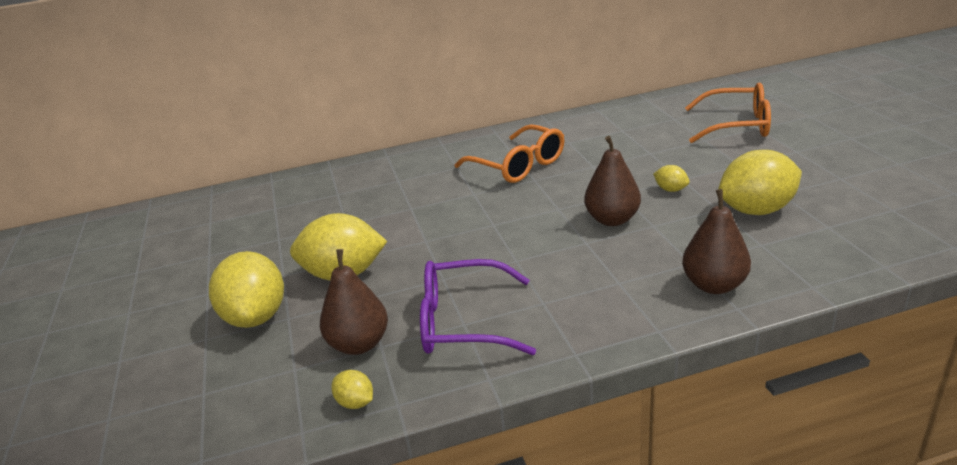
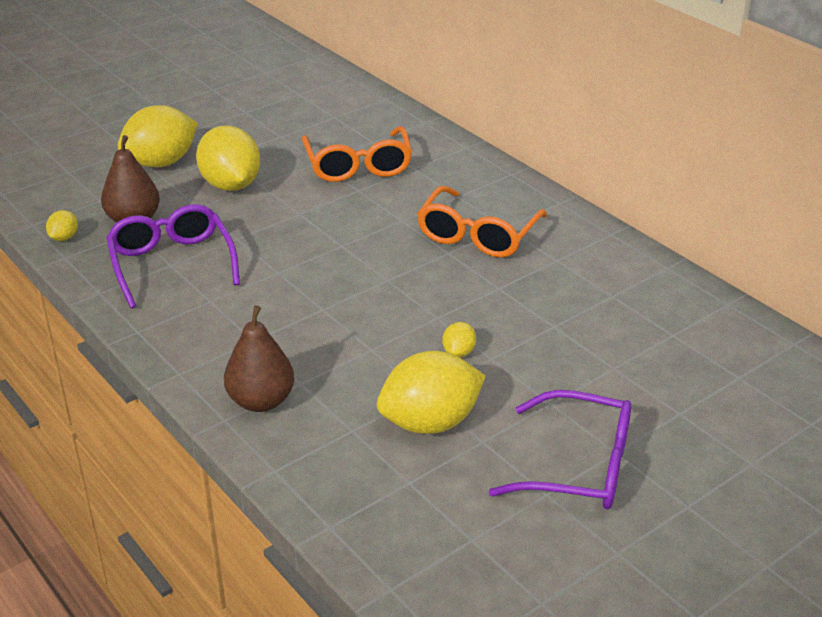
camera: 65 degrees right, 5 degrees up
brown pear [584,136,641,226] -> none
orange glasses [685,82,771,143] -> orange glasses moved to [302,126,412,182]
yellow lemon [718,150,802,215] -> yellow lemon turned 75 degrees counterclockwise [377,351,486,434]
none -> purple glasses [489,390,632,510]

